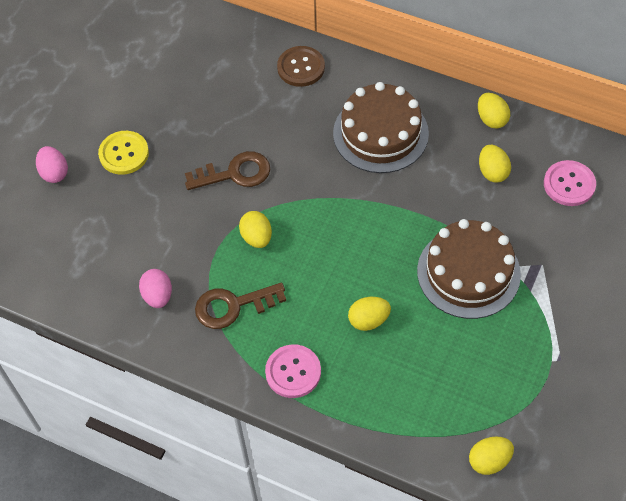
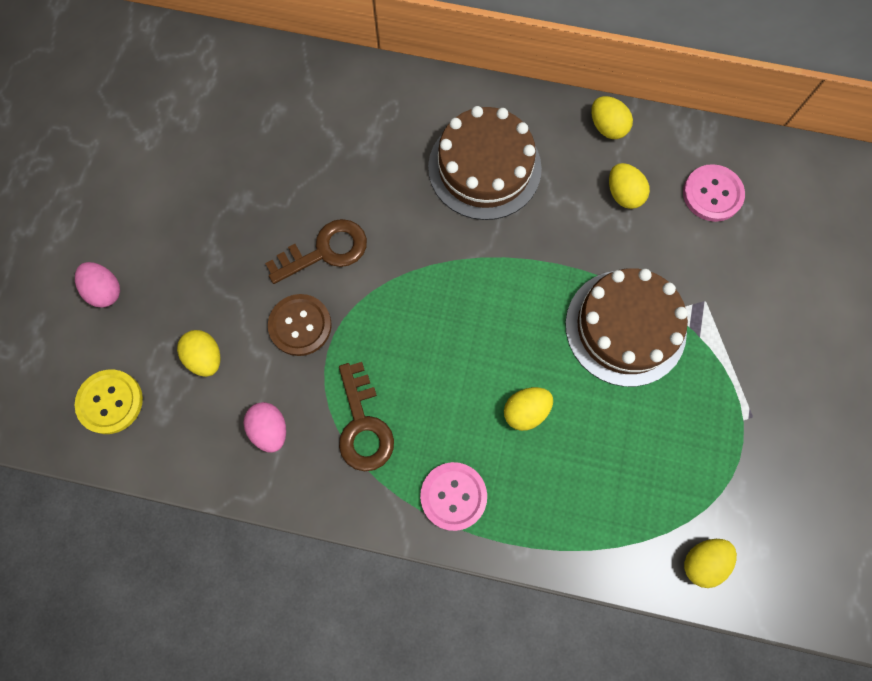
camera: 15 degrees left, 15 degrees up
yellow button [98,131,149,175] -> yellow button moved to [75,370,143,434]
brown key [195,282,286,329] -> brown key turned 75 degrees counterclockwise [339,362,394,471]
yellow egg [239,211,272,248] -> yellow egg moved to [177,330,221,377]
brown button [277,46,325,87] -> brown button moved to [268,294,332,356]

